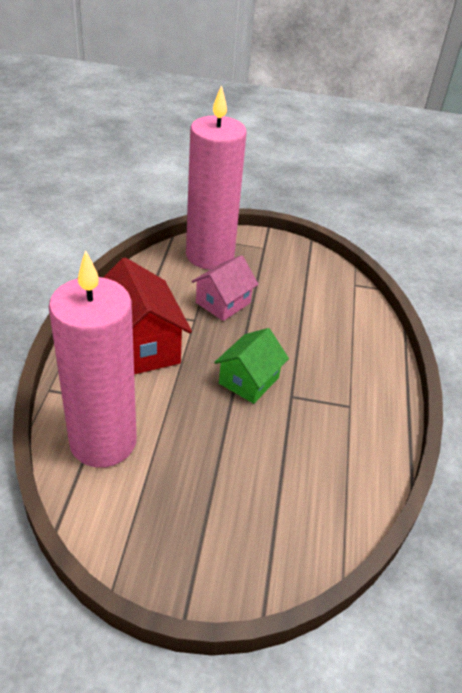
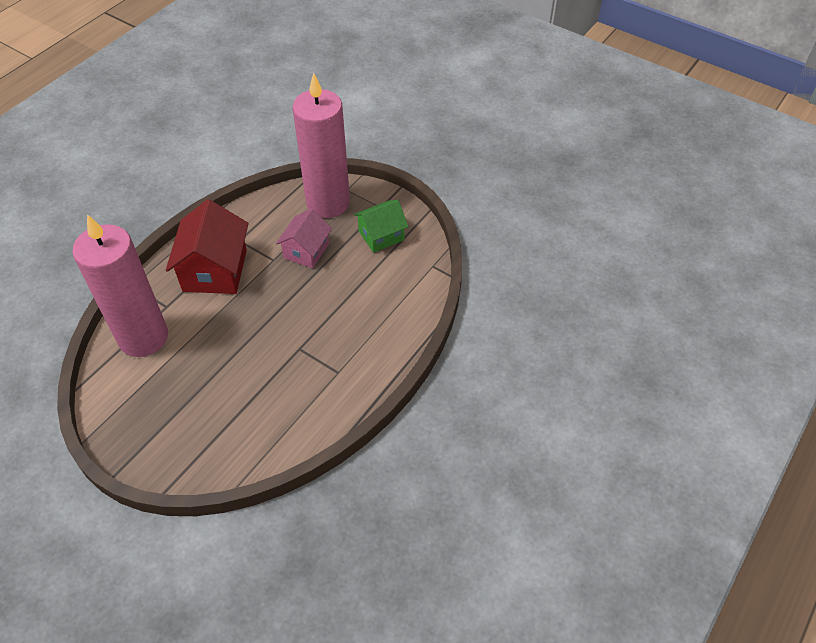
camera: 30 degrees right, 10 degrees up
pink house [191,255,258,321] -> pink house turned 45 degrees counterclockwise [276,209,332,268]
green house [214,328,289,404] -> green house moved to [354,200,409,253]

